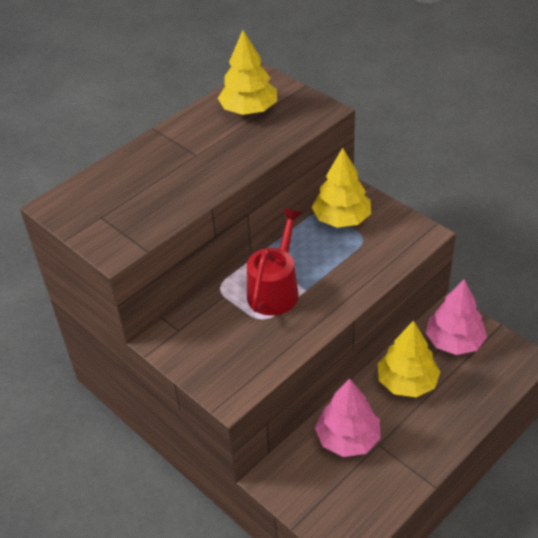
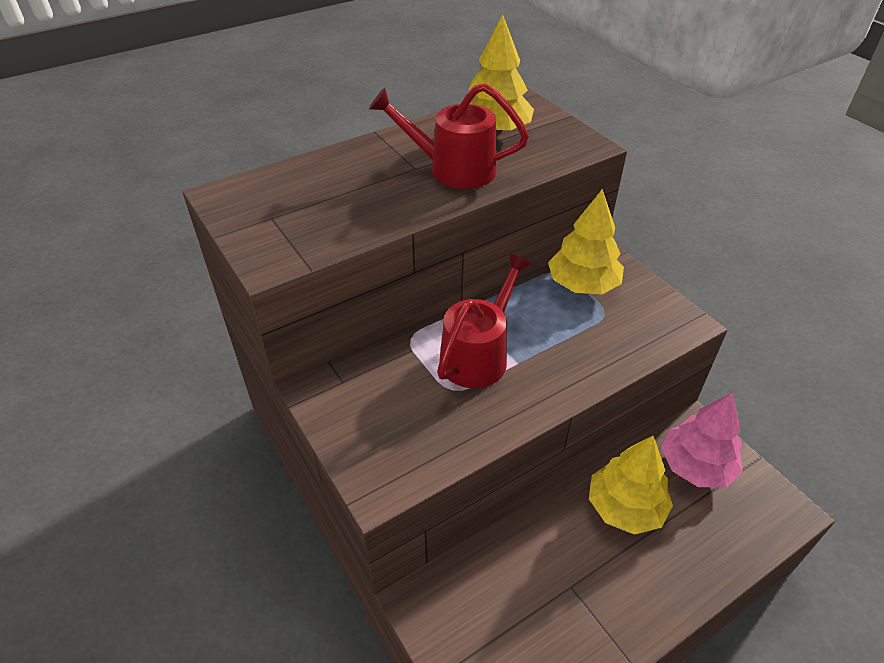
camera: 10 degrees right, 0 degrees up
pink tree [315,378,381,457] -> none
none -> red watering can [369,83,529,189]

